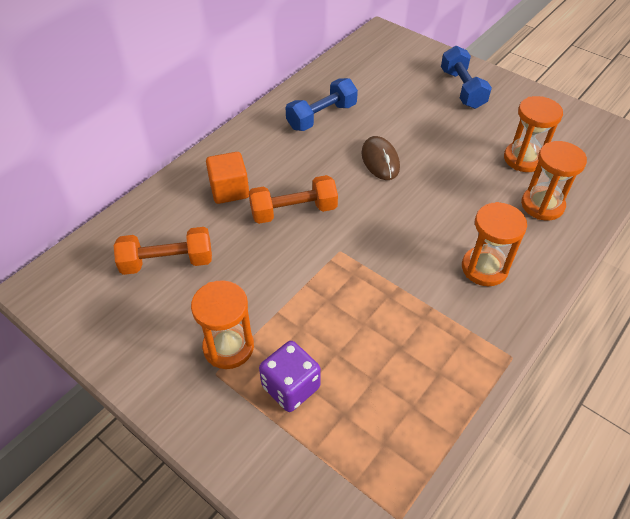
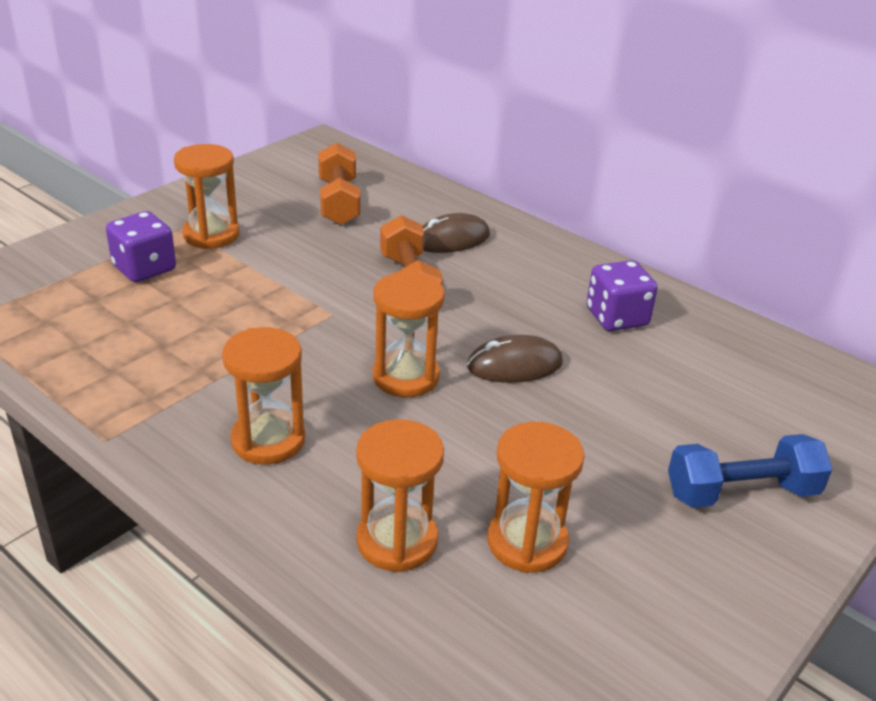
camera: 90 degrees right, 15 degrees down
orange cube [206,152,249,204] -> brown mouse [422,213,490,253]
blue dumbbell [286,78,358,131] -> purple dice [586,260,658,331]
none -> orange hourglass [373,271,445,397]

